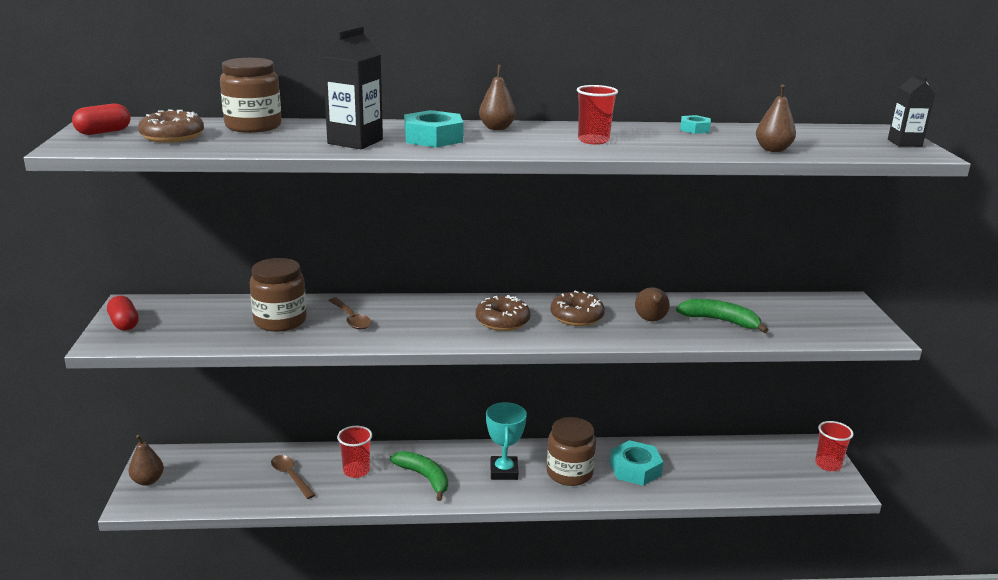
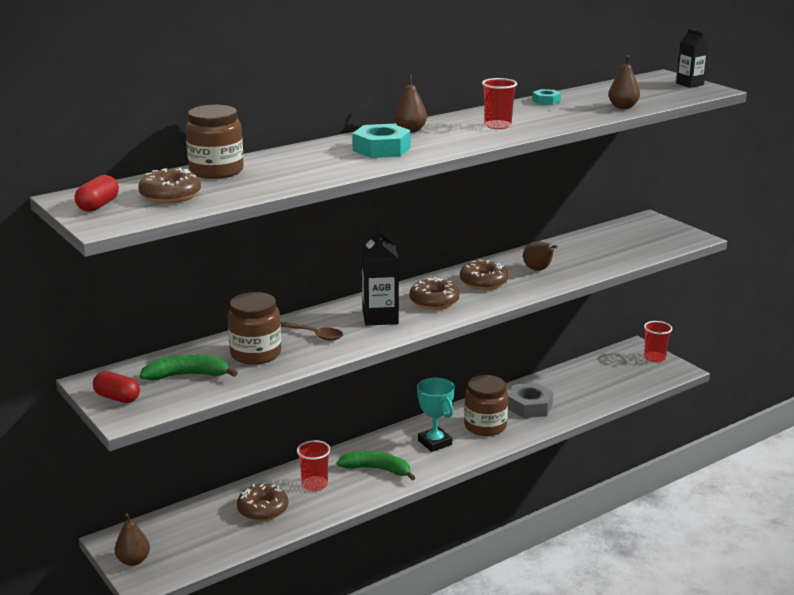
camera: 30 degrees left, 0 degrees up
brown spoon [271,455,315,499] -> brown donut [237,484,288,521]
black carton [322,26,383,149] -> black carton moved to [362,227,399,326]
turquoise nut [610,440,663,486] -> grey nut [508,383,553,418]
green banana [676,299,768,333] -> green banana moved to [140,354,238,380]

